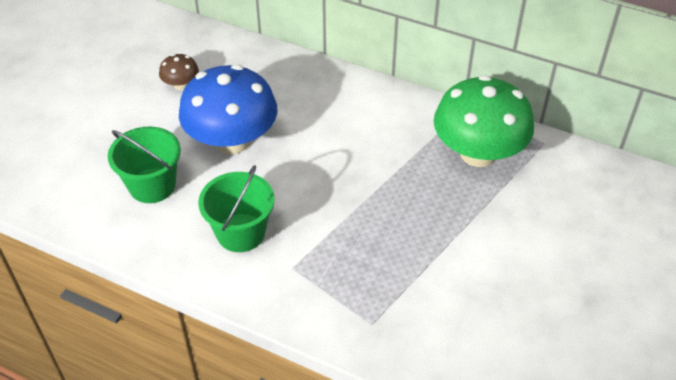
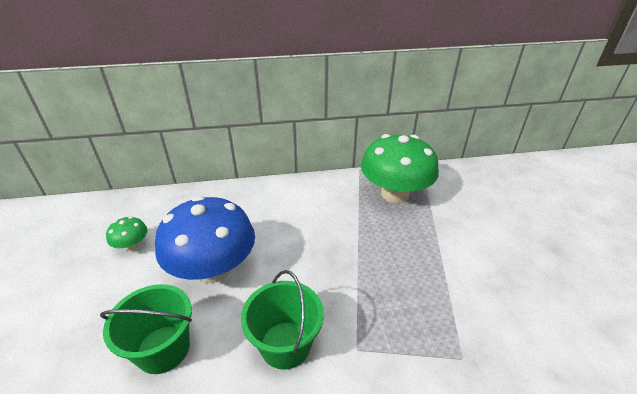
camera: 35 degrees left, 10 degrees down
brown mushroom [159,54,199,90] -> green mushroom [106,216,148,251]

